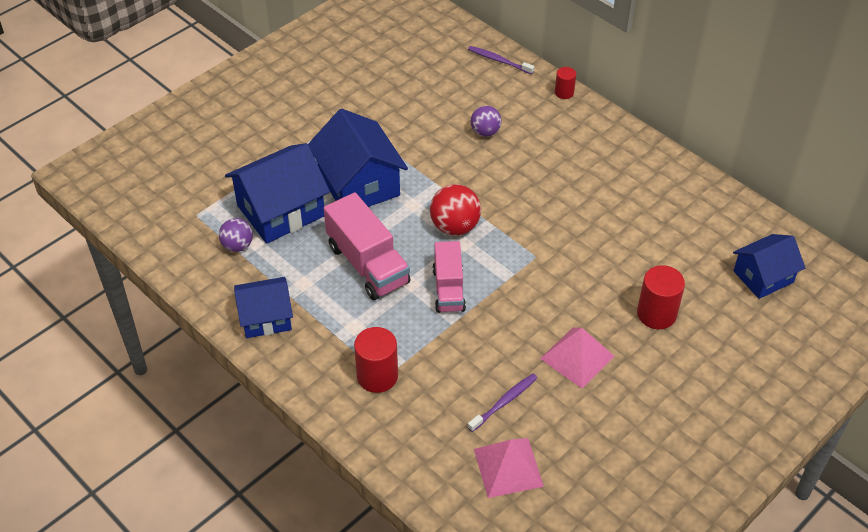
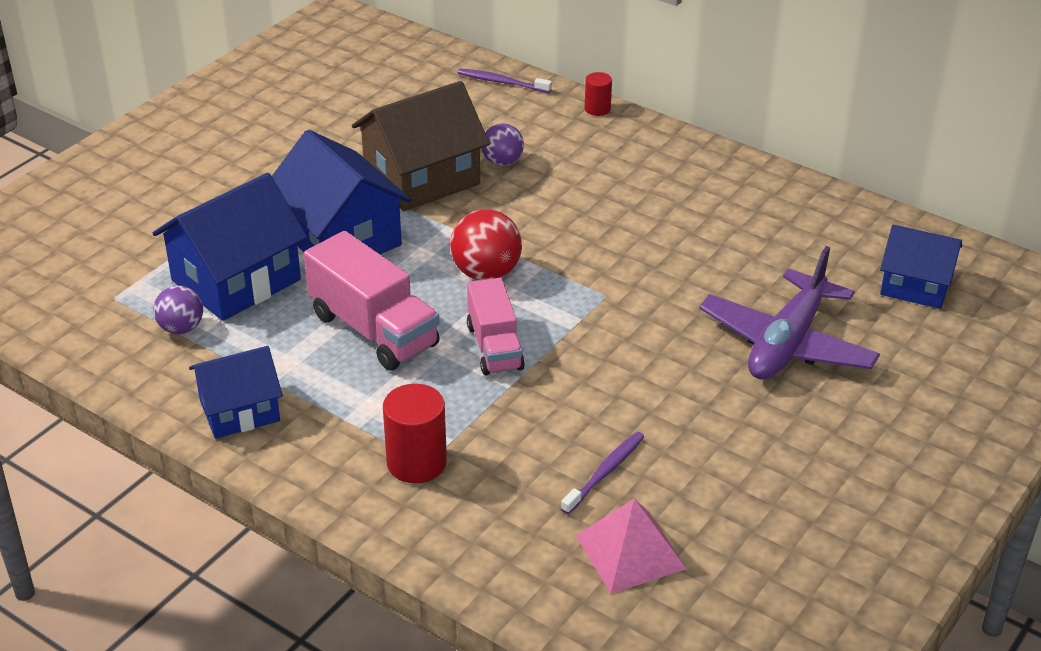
camera: 10 degrees left, 10 degrees down
pink pyramid [540,327,615,389] -> none
red cylinder [637,265,685,329] -> purple plane [699,246,880,380]
blue house [733,234,805,299] -> blue house turned 60 degrees clockwise [880,225,962,309]
none -> brown house [352,81,490,211]

